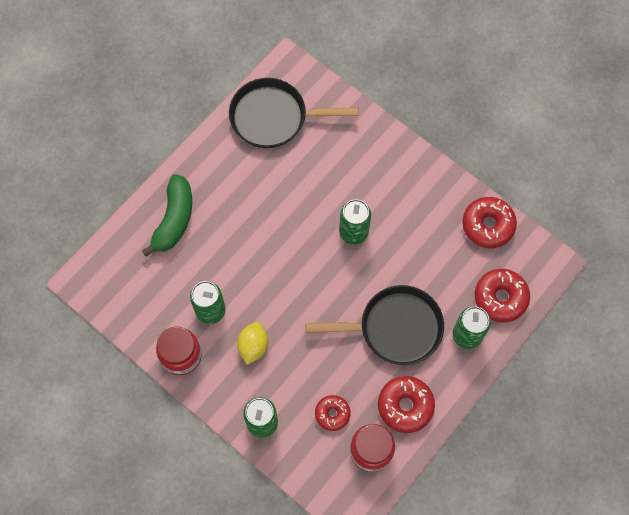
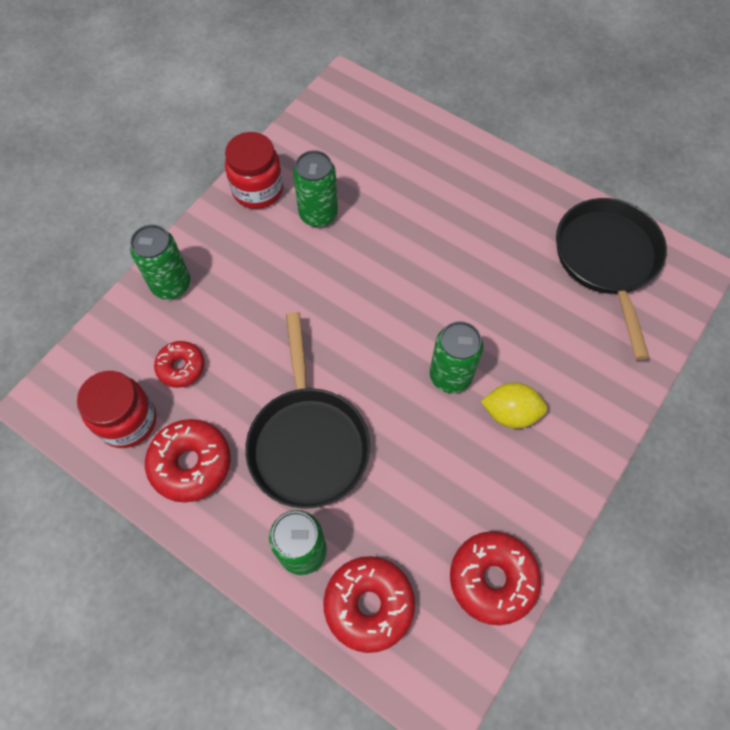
camera: 85 degrees right, 5 degrees down
green banana [142,174,192,257] -> none
yellow lemon [237,322,268,365] -> yellow lemon moved to [481,382,548,429]

